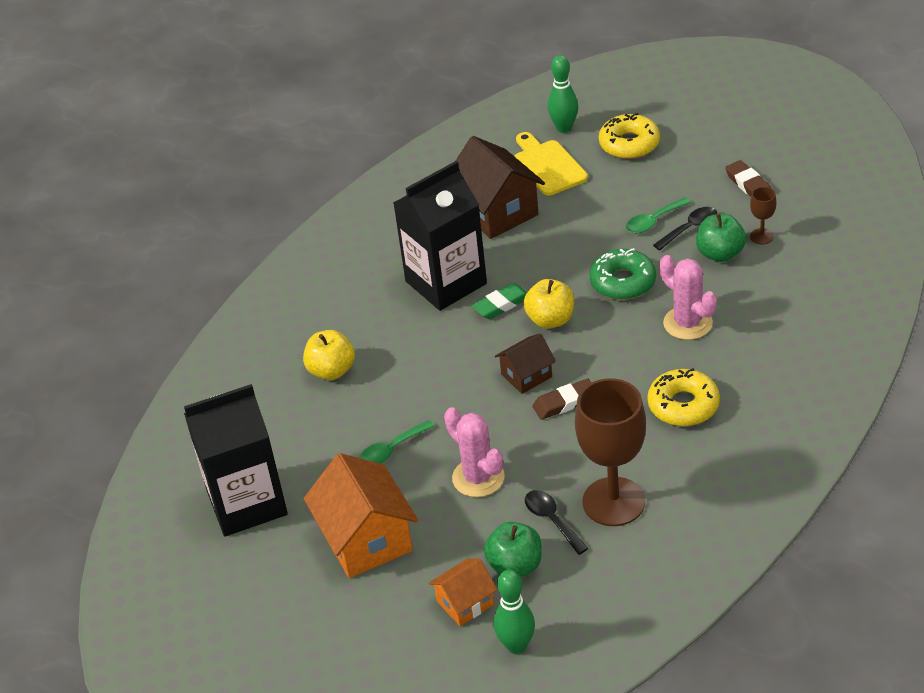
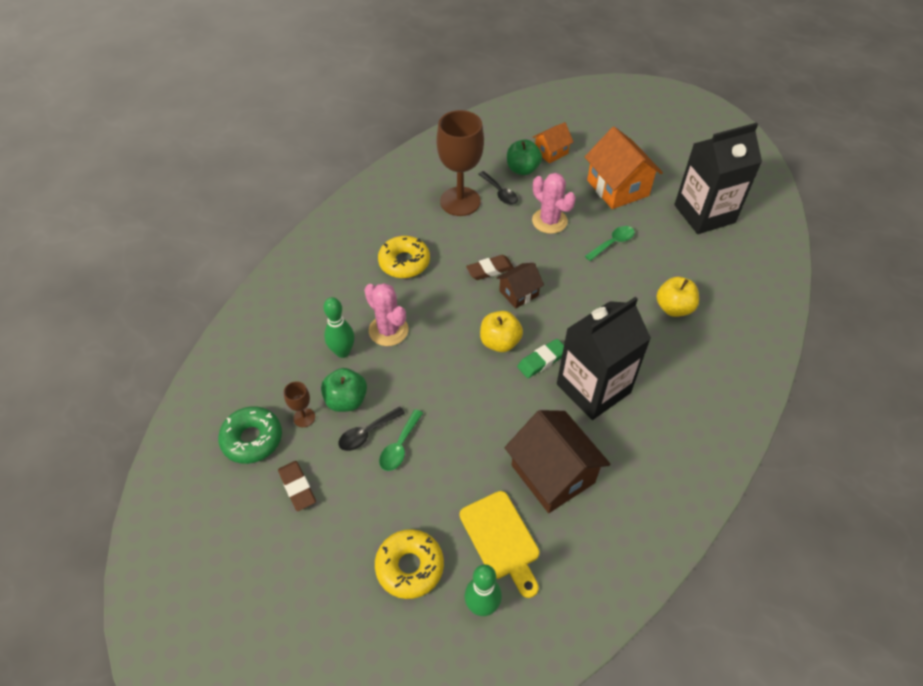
camera: 175 degrees right, 10 degrees up
green bowling pin [494,570,535,654] -> green bowling pin moved to [323,297,354,358]
green donut [589,248,656,300] -> green donut moved to [218,406,282,464]
green spoon [626,197,691,233] -> green spoon turned 150 degrees clockwise [379,409,423,471]

